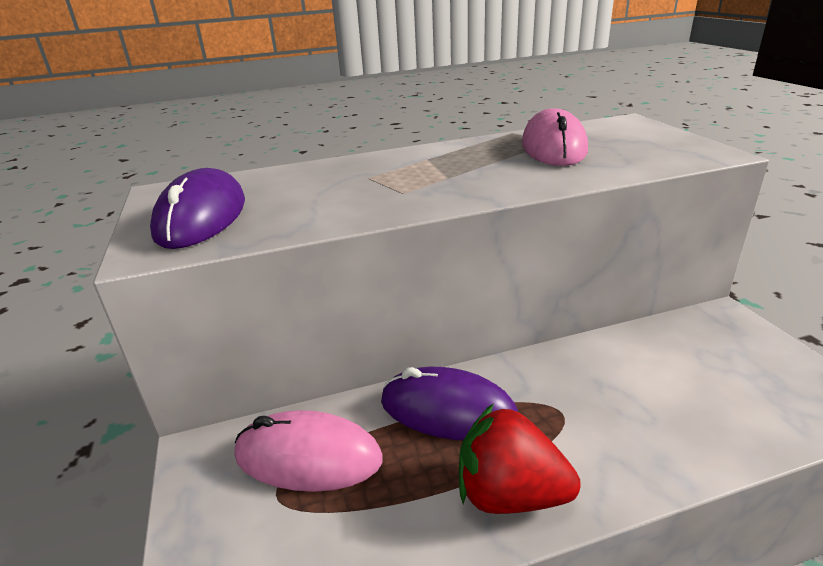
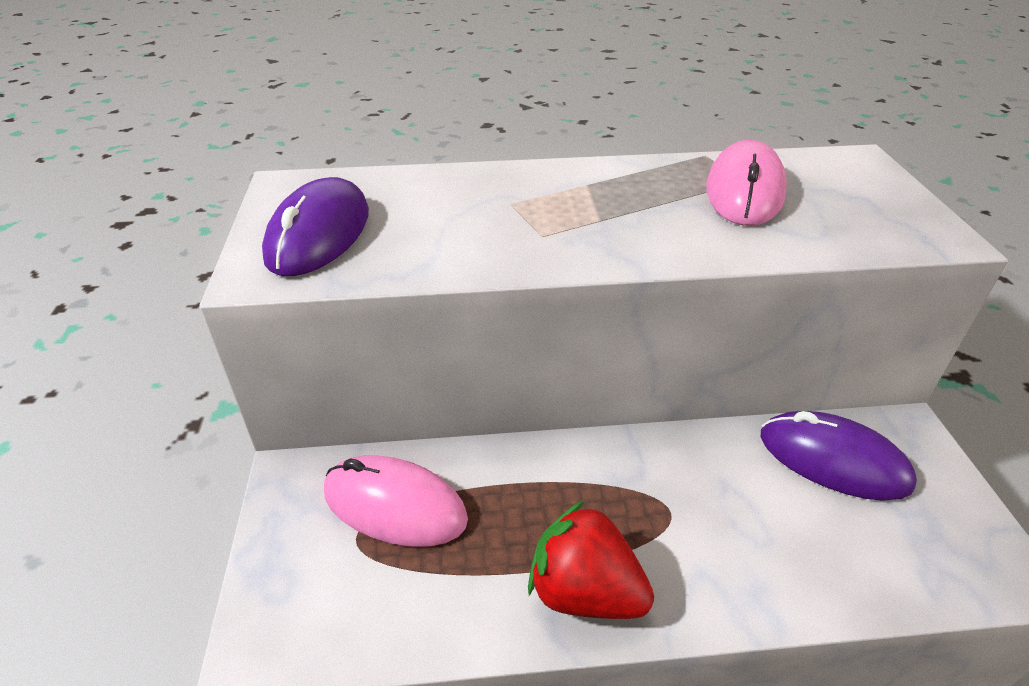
camera: 10 degrees right, 10 degrees up
purple mouse [381,367,518,440] -> purple mouse moved to [761,411,917,501]

